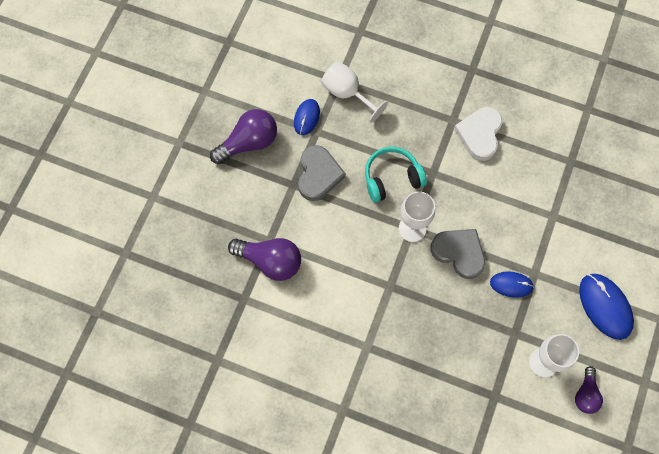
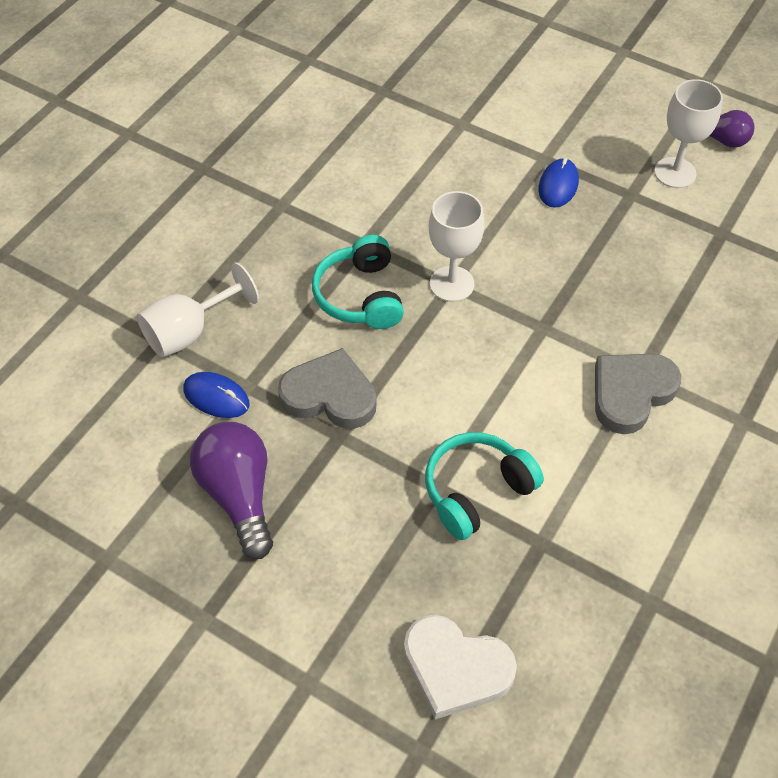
camera: 80 degrees left, 15 degrees down
purple light bulb [228,238,301,281] -> turquoise headphones [425,432,544,540]
grey heart [430,229,485,279] -> grey heart moved to [595,354,681,434]
white heart [454,107,503,161] -> white heart moved to [404,615,517,719]
blue mouse [579,274,634,340] -> none

